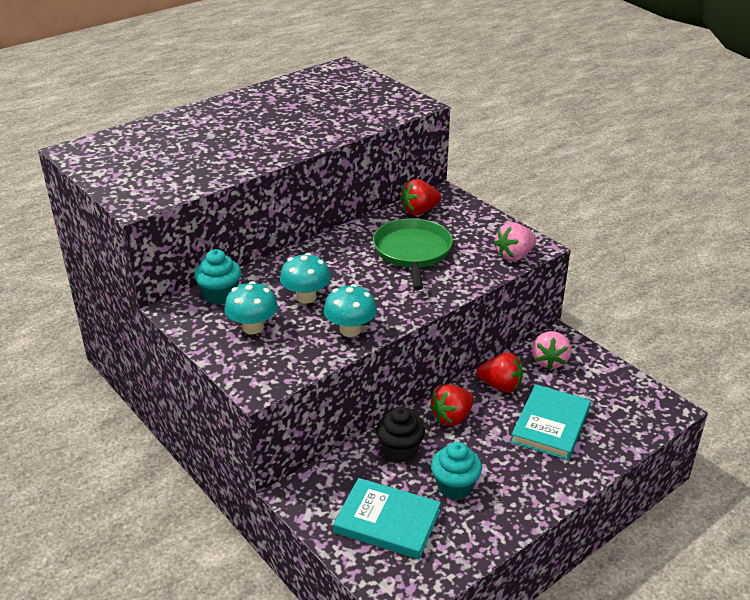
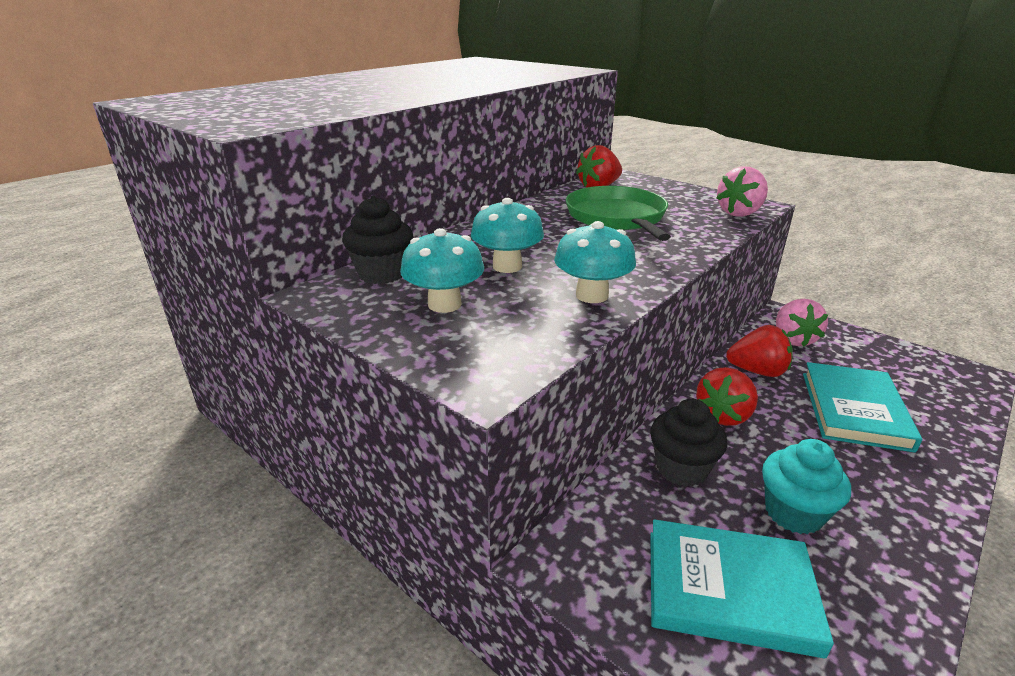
camera: 10 degrees left, 5 degrees down
turquoise cupcake [194,249,241,305] -> black cupcake [342,196,413,284]

